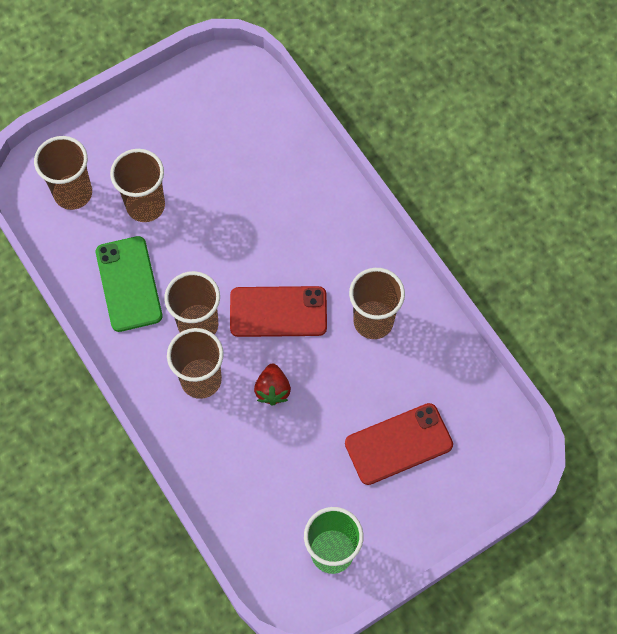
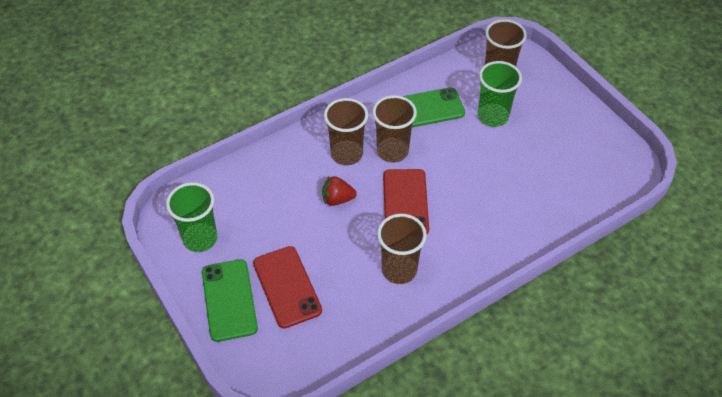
camera: 90 degrees right, 15 degrees down
brown cup [110,149,165,222] -> green cup [478,61,522,127]
none -> green phone [202,259,258,342]

